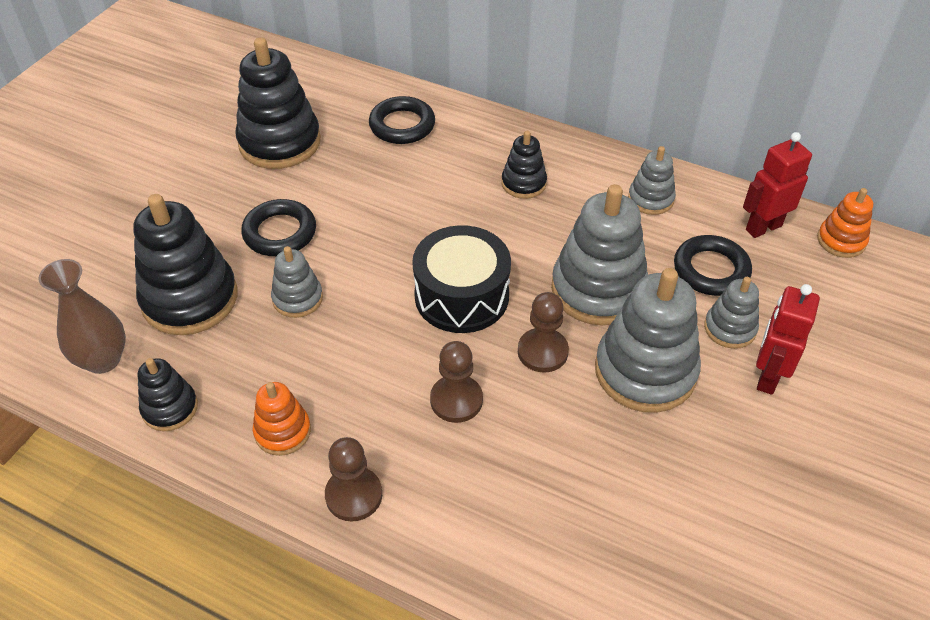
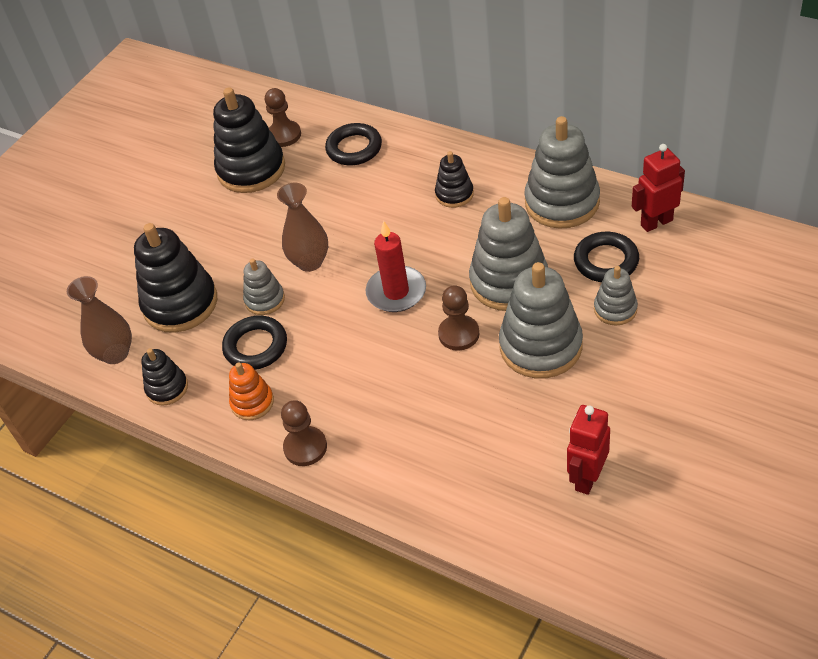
camera: 10 degrees right, 0 degrees up
black ring [241,199,316,256] -> black ring moved to [222,316,287,370]
black drum [412,225,511,333] -> red candle [366,221,426,312]
brown pawn [430,341,483,423] -> brown pawn moved to [265,88,301,147]
grey stacking toy [628,146,676,215] -> grey stacking toy [524,116,600,229], size x1.89
red robot [756,284,820,395] -> red robot moved to [567,405,610,495]
orange stacking toy [817,188,873,258] -> none
none -> brown vase [277,183,328,272]

